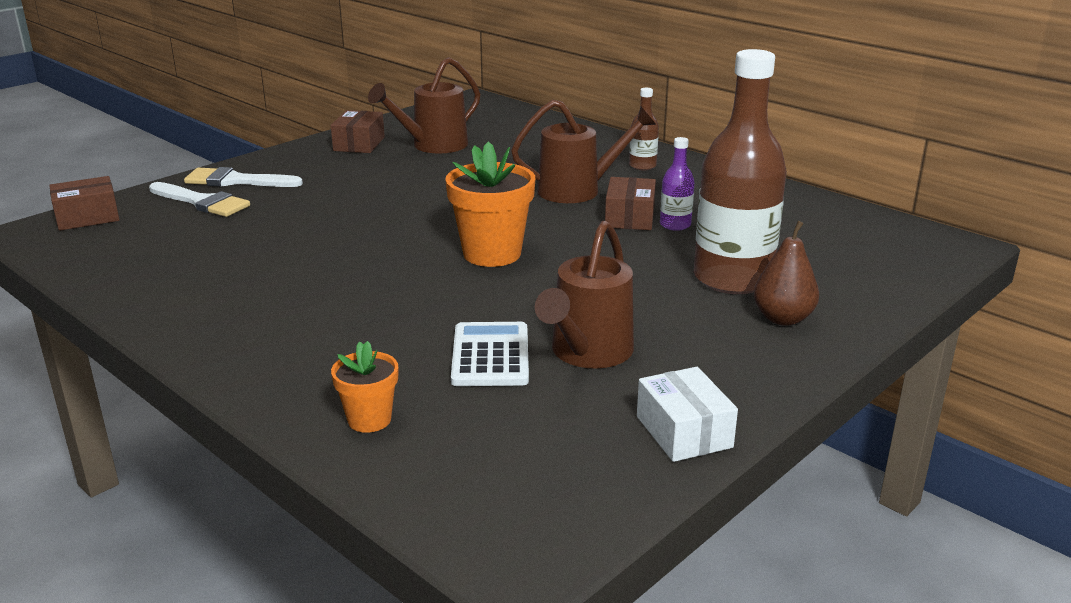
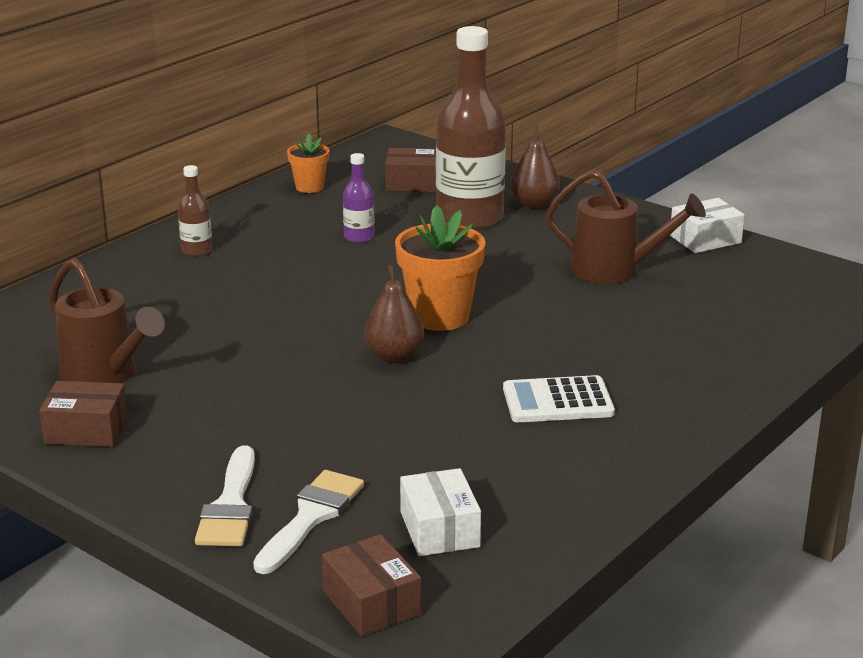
camera: 95 degrees left, 0 degrees up
orange flower pot [331,341,398,433] -> orange flower pot moved to [287,134,329,193]
white calculator [451,322,529,386] -> white calculator moved to [503,375,615,423]
brown watering can [511,100,656,203] -> none
brown box [605,177,656,230] -> brown box moved to [385,148,436,192]
none -> brown pear [364,265,424,363]
none -> white box [400,468,481,556]

